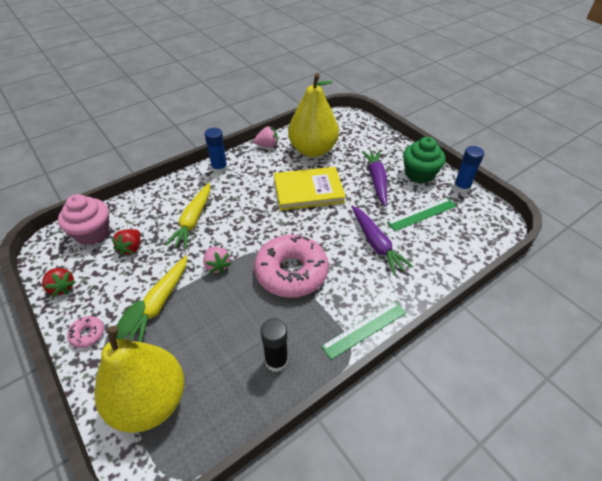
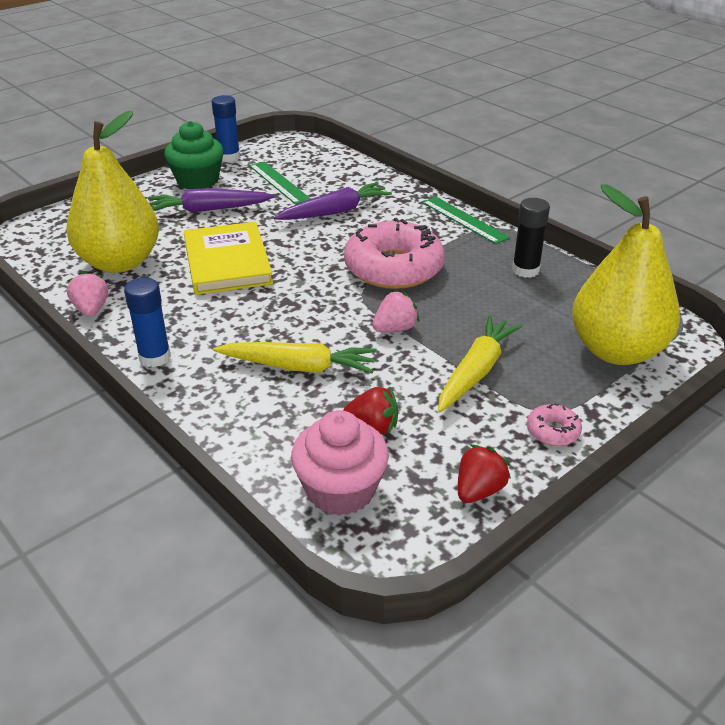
camera: 95 degrees left, 10 degrees down
yellow carrot [128,256,187,342] -> yellow carrot turned 75 degrees counterclockwise [438,315,523,412]

